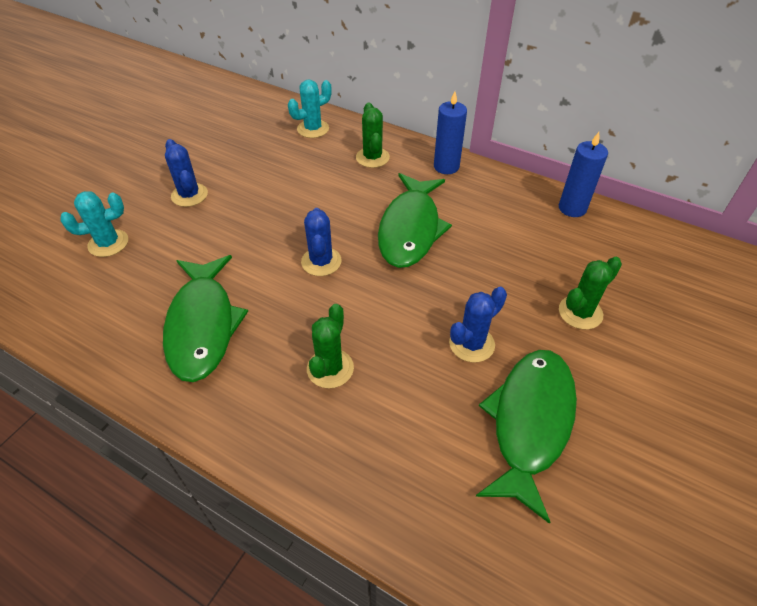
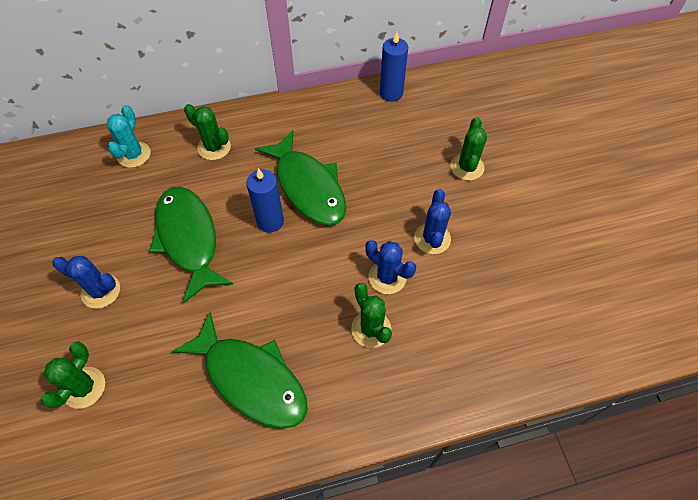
camera: 45 degrees left, 10 degrees up
turquoise cactus [60,191,128,257] -> green cactus [40,341,105,409]
blue cactus [301,208,342,276] -> blue cactus moved to [365,240,416,294]
blue candle [434,92,467,174] -> blue candle moved to [246,168,284,233]
green fish [476,350,577,524] -> green fish moved to [149,186,233,303]

